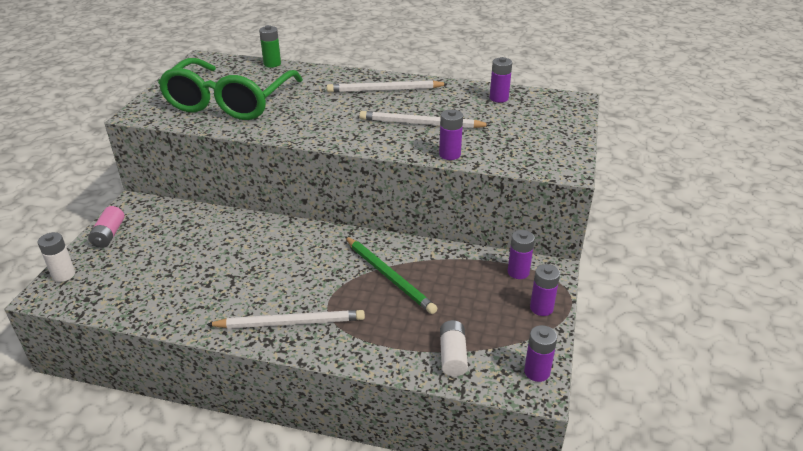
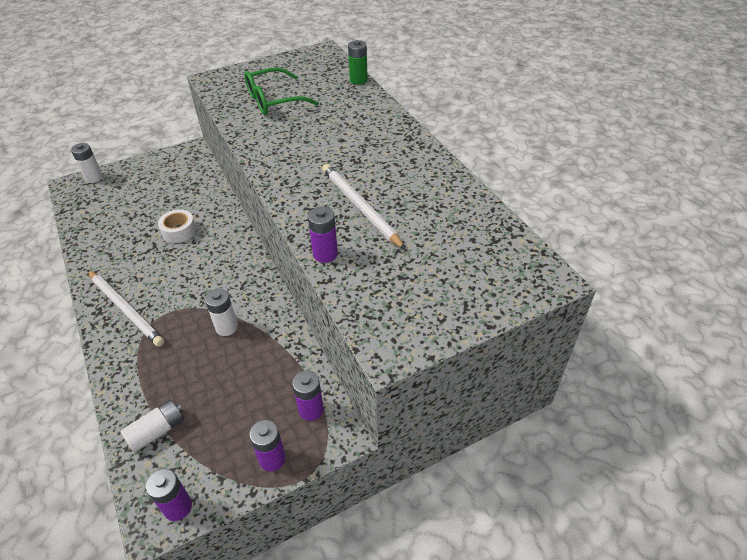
camera: 50 degrees right, 10 degrees up
pink battery [88,206,124,248] -> none
green glasses [158,58,303,120] -> green glasses [244,67,319,115], size x0.60
white pencil [327,81,448,92] -> none
green pencil [345,236,438,314] -> white battery [205,289,238,336]
purple battery [490,57,512,103] -> none
none -> white tape [158,209,197,243]

